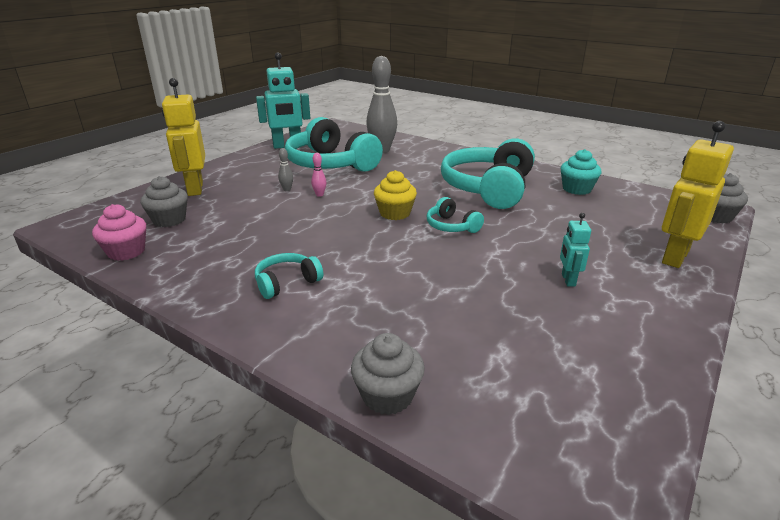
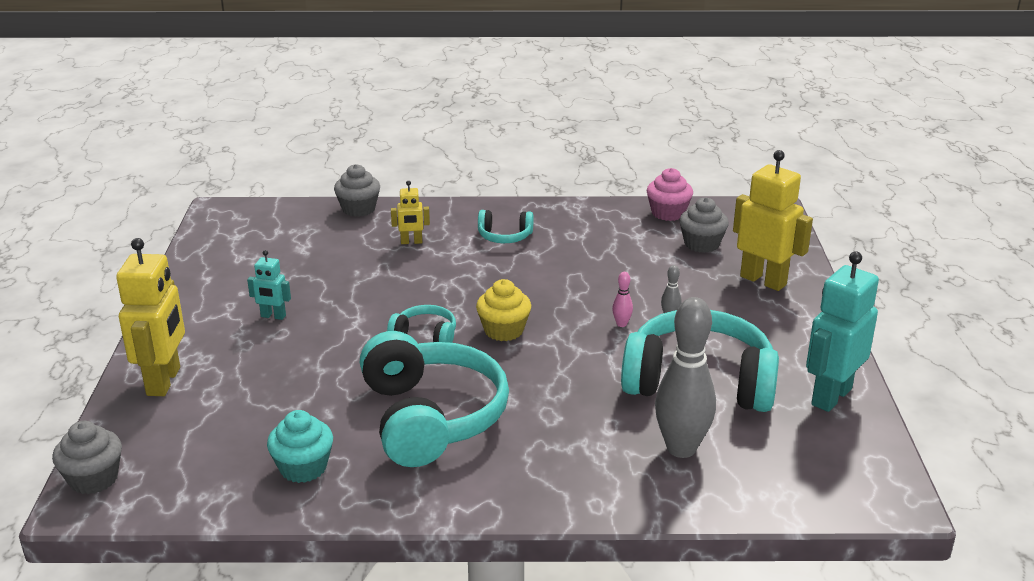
camera: 145 degrees right, 0 degrees up
turquoise headphones [255,253,323,299] -> turquoise headphones turned 75 degrees clockwise [478,210,534,243]
turquoise robot [560,213,591,287] -> turquoise robot turned 135 degrees clockwise [247,250,291,320]
none -> yellow robot [391,181,430,244]

